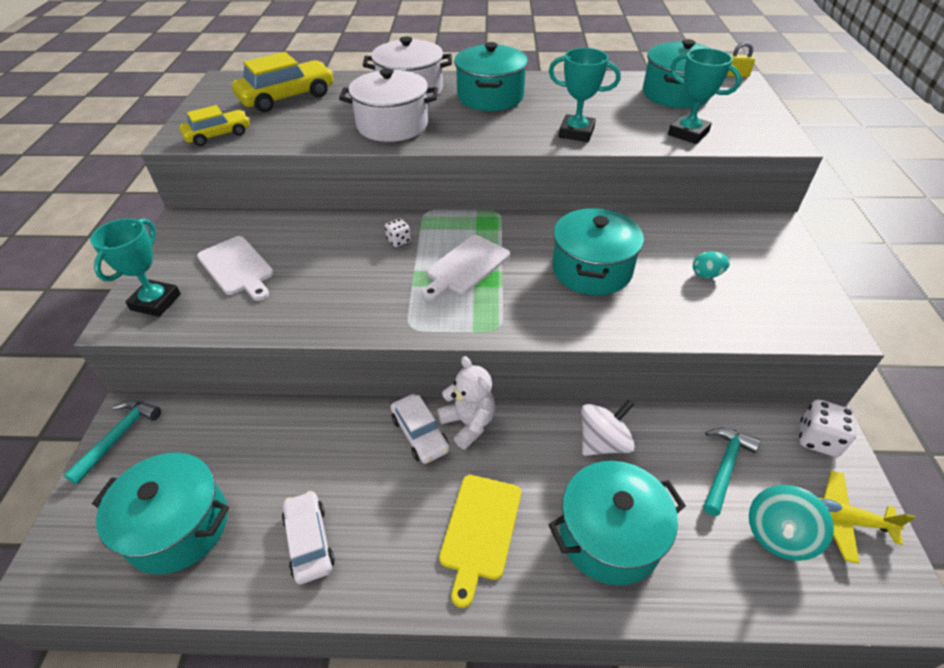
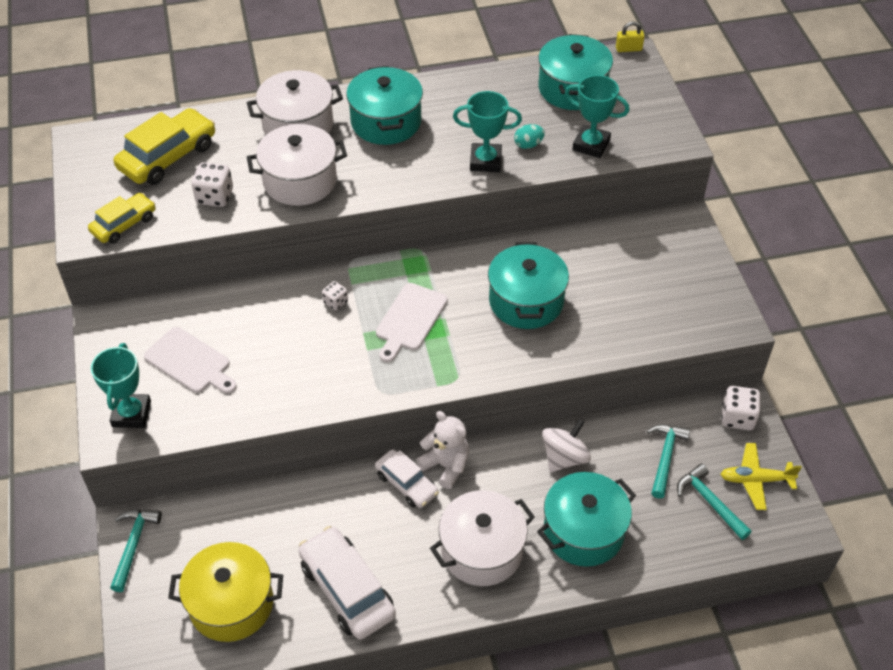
camera: 15 degrees left, 5 degrees up
turquoise pot [92,453,229,574] -> yellow pot [168,542,283,642]
white car [282,491,335,584] -> white car [298,526,396,639], size x1.61
yellow cutting board [439,475,521,608] -> white pot [430,490,535,586]
turquoise egg [693,251,730,278] -> turquoise egg moved to [514,124,545,149]
turquoise spinning top [749,485,834,561] -> turquoise hammer [677,463,752,540]
none -> white dice [191,162,233,207]

